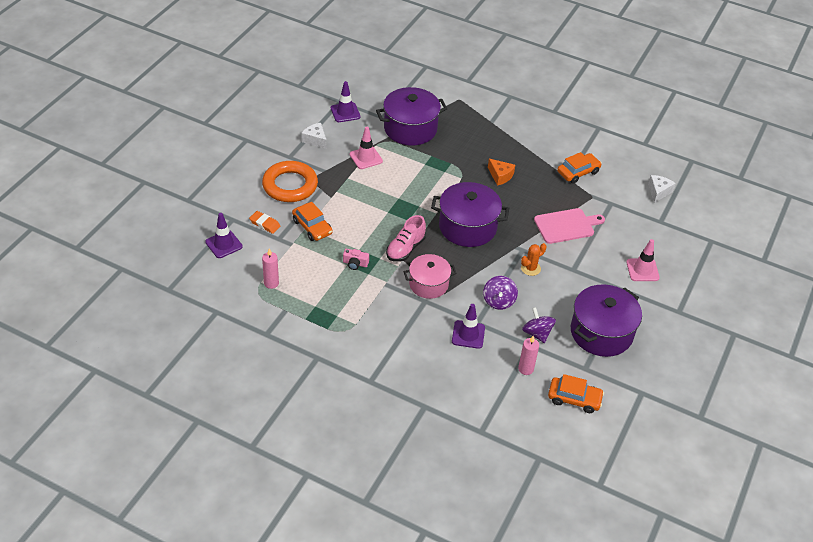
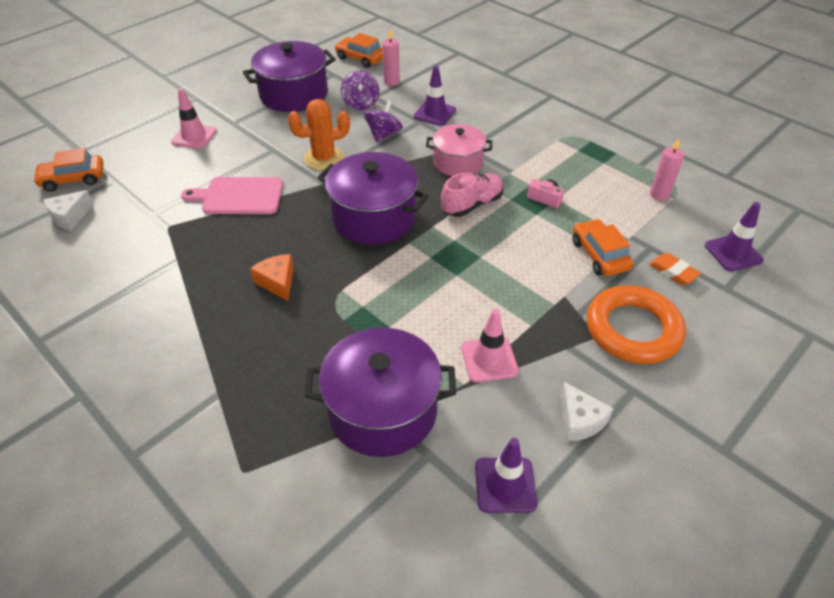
camera: 160 degrees left, 0 degrees up
orange cactus [521,243,546,276] -> orange cactus [288,99,350,170], size x1.57
orange car [557,152,602,184] -> orange car moved to [33,148,104,192]

